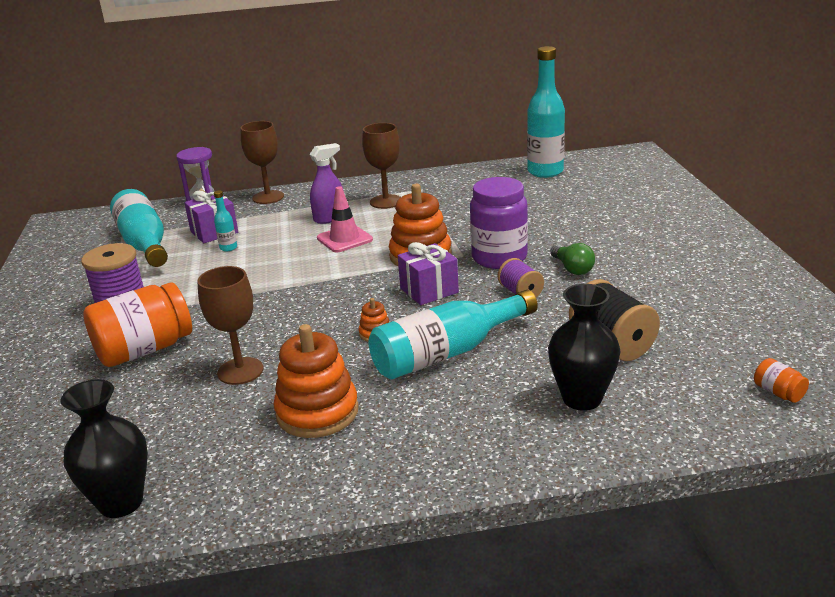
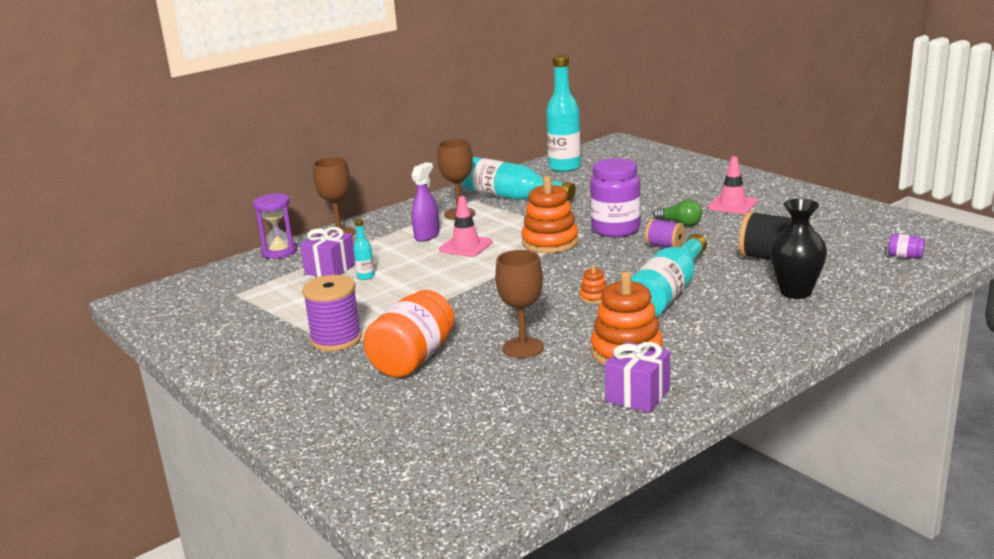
camera: 30 degrees left, 5 degrees down
black vase [61,379,148,518] -> none
turquoise bottle [110,189,168,267] -> turquoise bottle moved to [463,157,576,200]
purple gift [398,242,459,305] -> purple gift moved to [605,342,670,413]
orange jar [754,358,809,403] -> purple jar [888,234,925,259]
none -> pink traffic cone [708,156,758,214]

